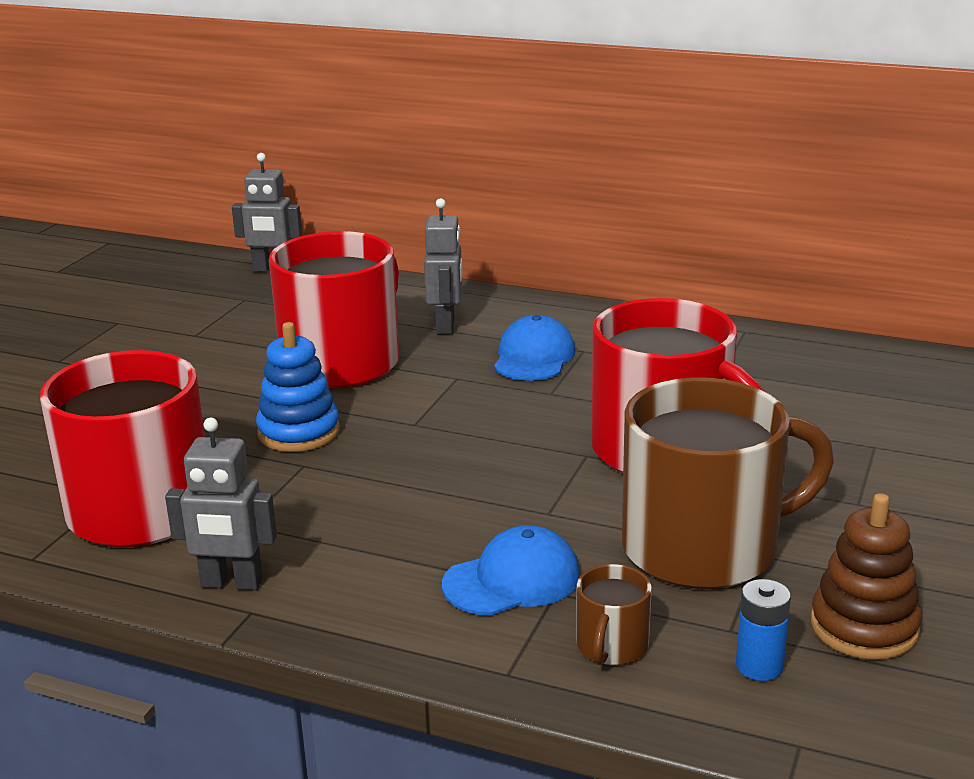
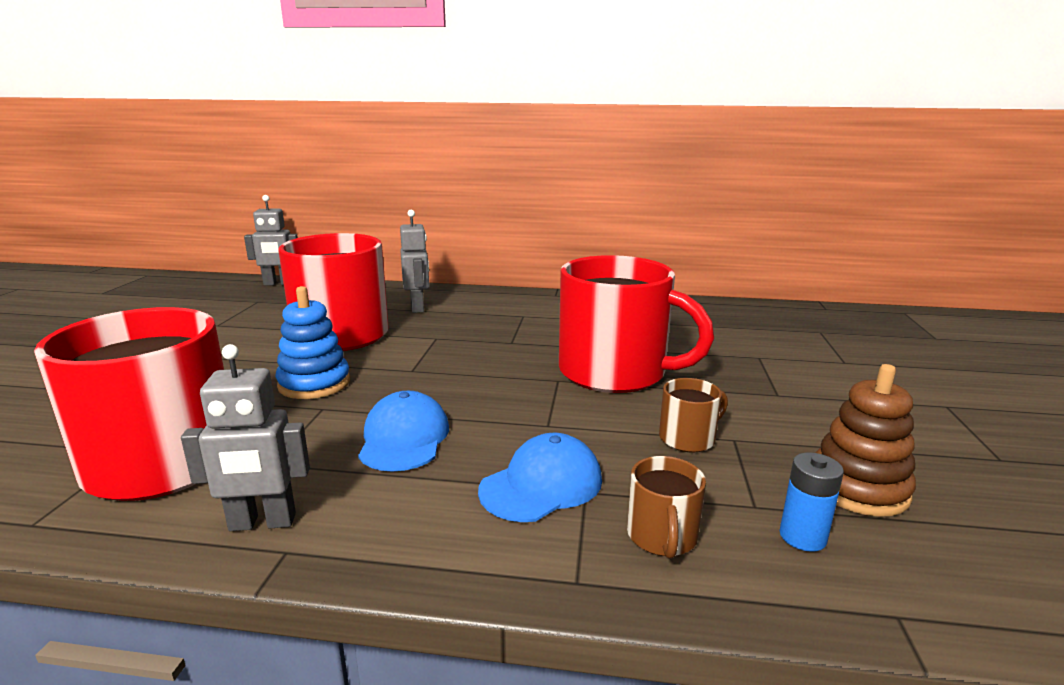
camera: 15 degrees left, 5 degrees down
blue cap [494,315,575,381] -> blue cap moved to [358,391,449,472]
brown mug [622,377,834,589] -> brown mug [659,378,728,452], size x0.42

